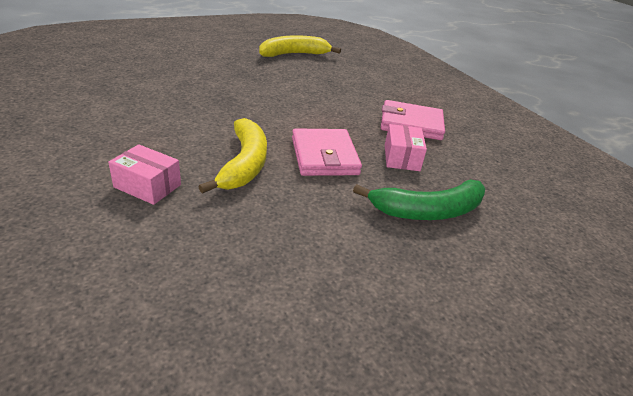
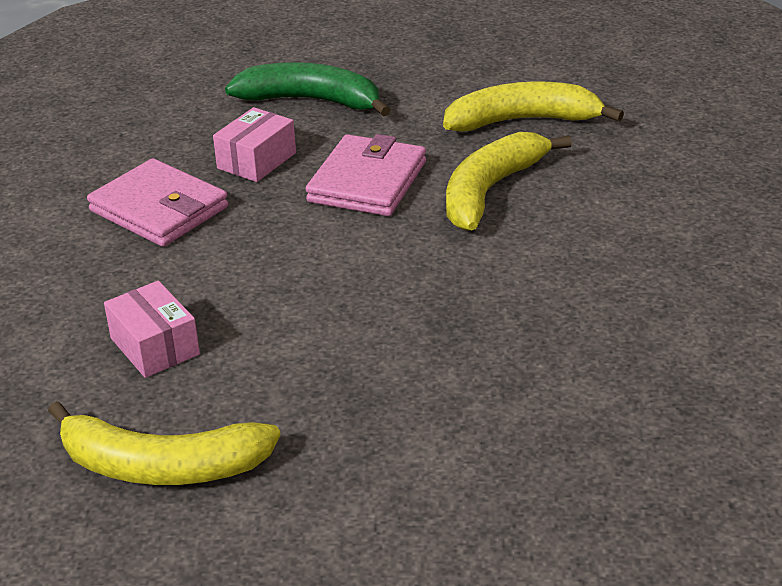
camera: 145 degrees left, 0 degrees up
pink box [108,144,181,205] -> pink box moved to [104,281,200,378]
none -> yellow banana [443,81,624,132]

